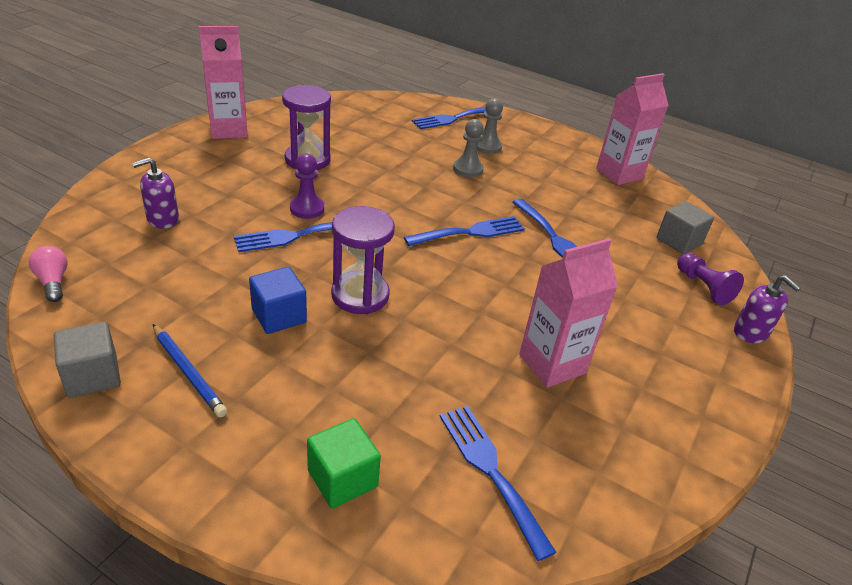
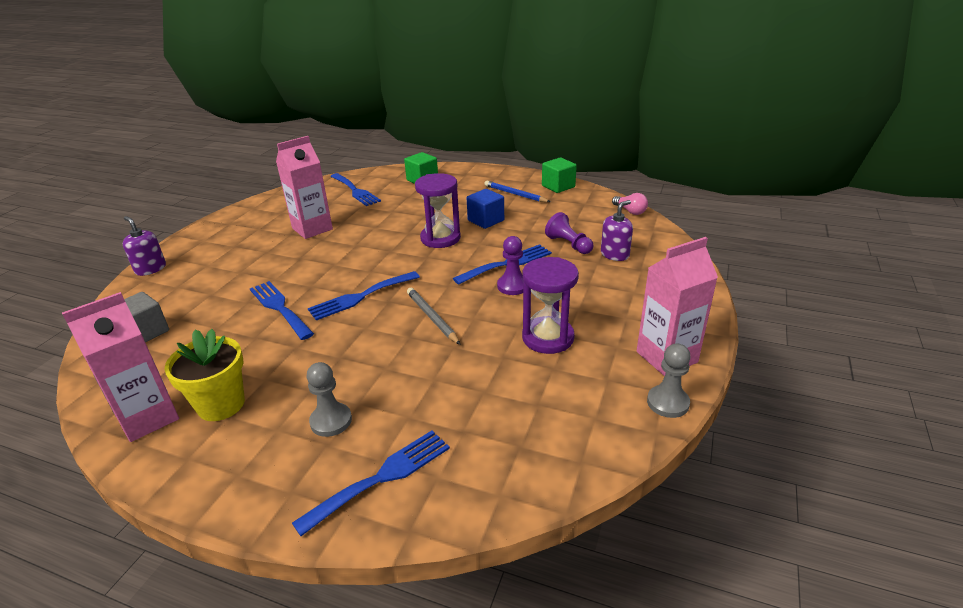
camera: 175 degrees right, 5 degrees down
grey cube [54,322,121,398] -> green cube [542,157,577,193]
grey pawn [453,119,484,177] -> grey pawn moved to [647,343,691,418]
purple pawn [677,253,744,305] -> purple pawn moved to [545,212,594,254]
none -> yellow flower pot [164,329,245,421]
none -> grey pencil [407,288,460,345]

